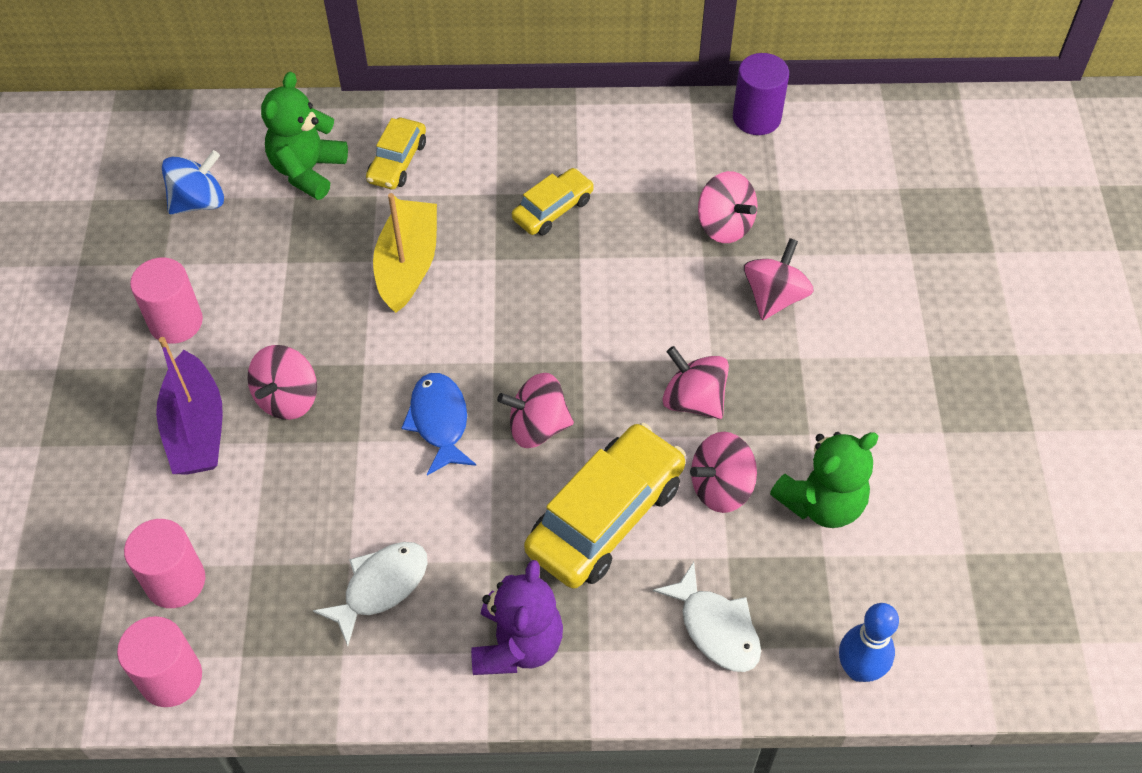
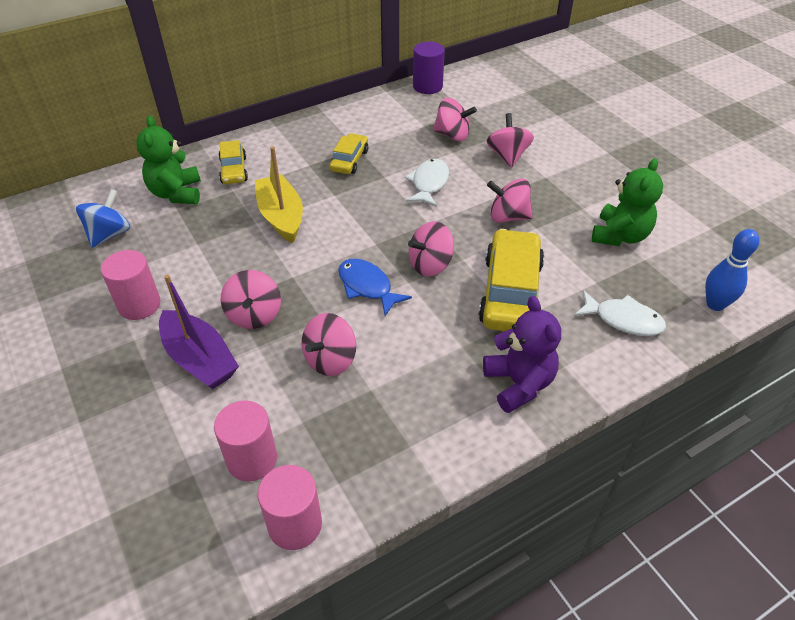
camera: 30 degrees left, 10 degrees down
white fish [313,542,428,646] -> white fish moved to [405,159,449,207]
pink spinning top [690,432,757,513] -> pink spinning top moved to [302,313,356,376]

